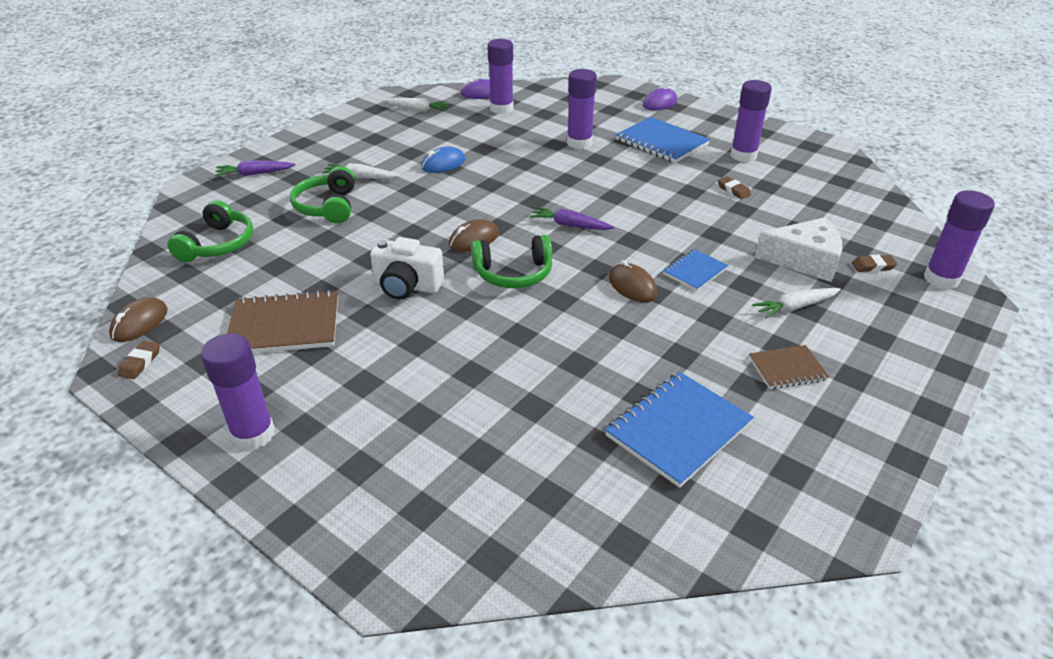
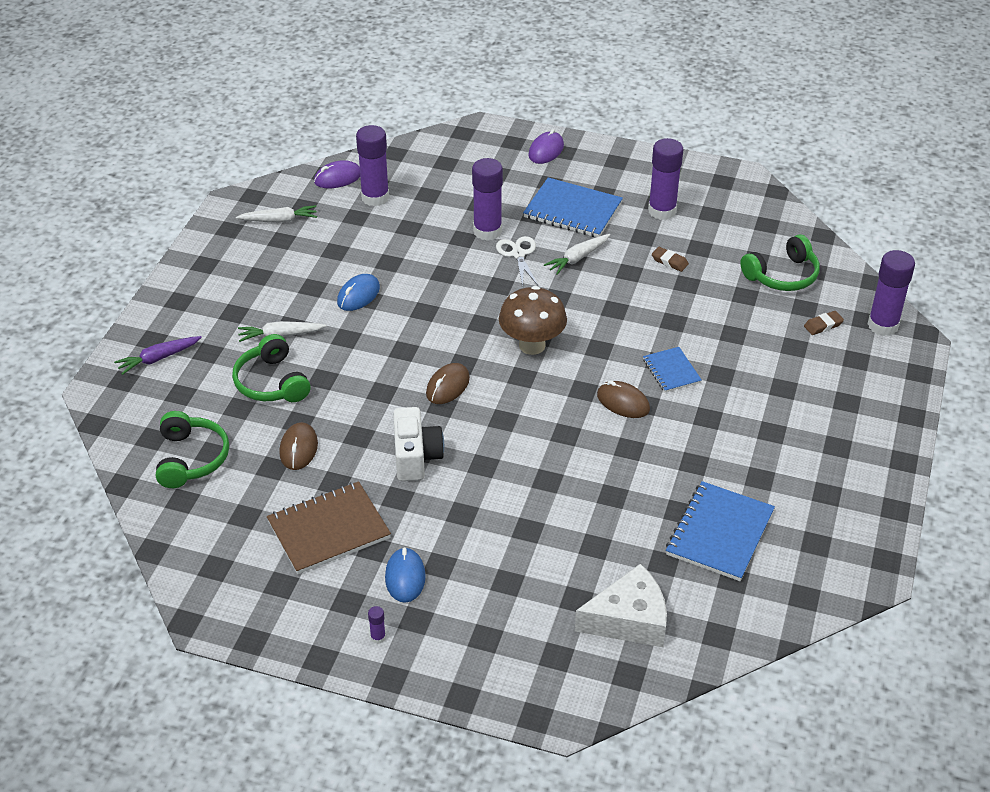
camera: 20 degrees left, 5 degrees up
brown mouse [109,297,168,342] -> brown mouse moved to [279,422,318,470]
brown eraser [118,341,160,379] -> none
purple glue stick [201,333,275,450] -> purple glue stick [368,606,386,644], size x0.41
white camera [370,237,444,299] -> white camera turned 90 degrees counterclockwise [393,407,444,481]
green headphones [471,235,552,288] -> green headphones moved to [740,235,820,291]
purple carrot [530,207,615,230] -> brown mushroom [499,286,567,355]
blue notebook [663,249,729,291] -> blue notebook turned 45 degrees counterclockwise [643,347,702,392]
brown notebook [749,345,829,389] -> none
white carrot [752,288,841,319] -> white carrot moved to [544,234,610,275]
white cheese [755,217,842,282] -> white cheese moved to [575,564,667,647]
none -> blue mouse [385,547,426,603]
none -> white scissors [496,236,538,287]

